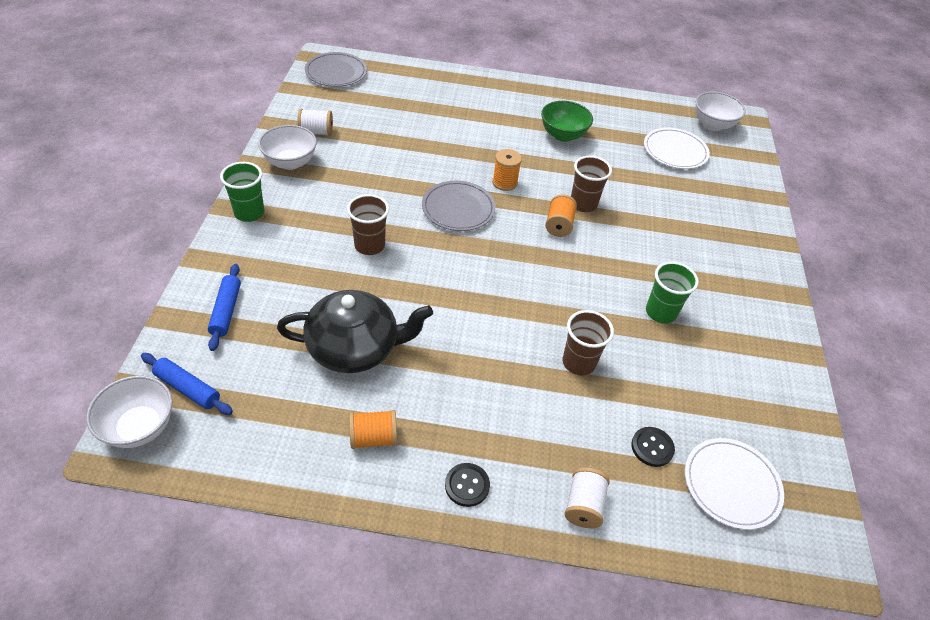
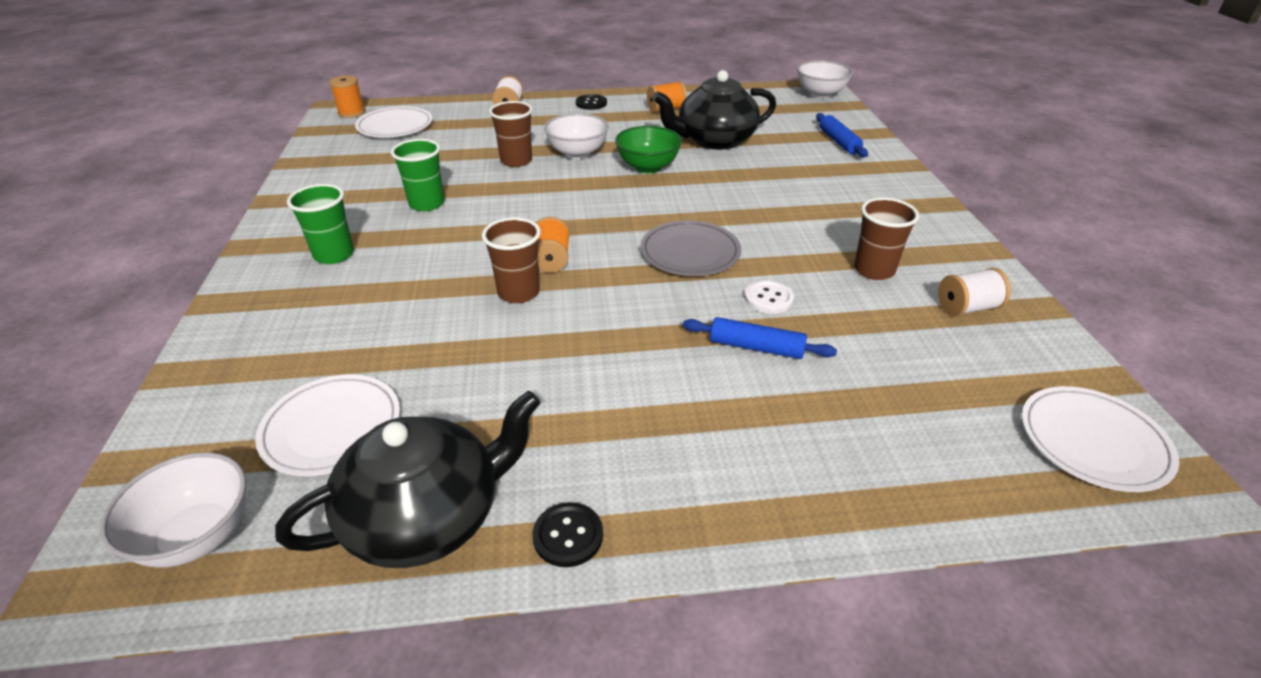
camera: 170 degrees right, 10 degrees down
blue rolling pin [141,353,233,415] -> blue rolling pin moved to [683,317,837,359]
green cup [220,162,264,222] -> green cup moved to [287,184,354,264]
white bowl [258,125,317,170] -> white bowl moved to [544,113,609,159]
grey plate [305,52,367,87] -> white plate [1021,386,1180,492]
brown cup [347,194,389,255] -> brown cup moved to [854,197,919,280]
orange spool [492,149,522,191] -> orange spool moved to [329,75,365,118]
green bowl [541,101,593,142] -> green bowl moved to [615,126,682,173]
black button [631,427,675,467] -> black button moved to [532,502,603,567]
none -> black teapot [275,390,540,568]
none -> white button [744,280,794,314]

